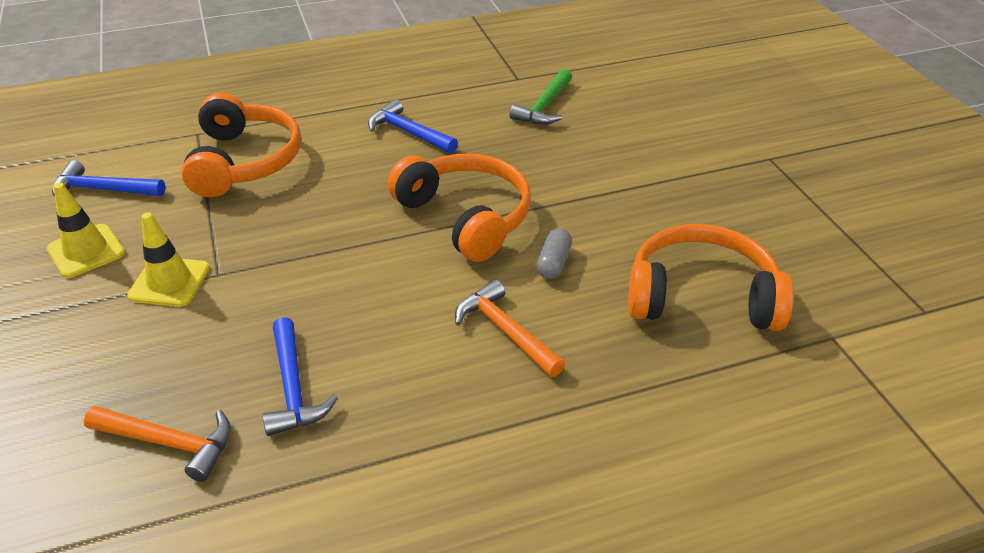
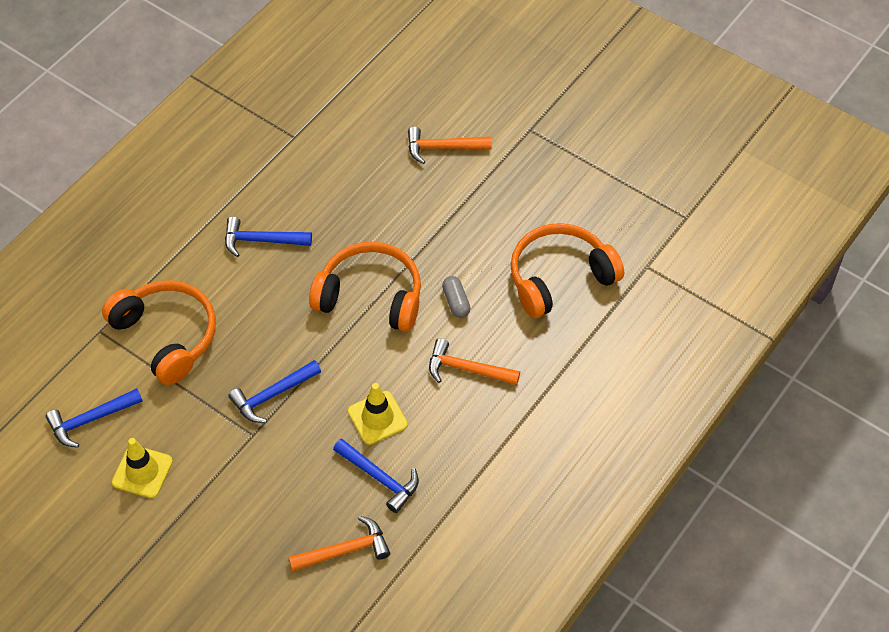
camera: 35 degrees left, 15 degrees up
yellow traffic cone [127,213,210,307] -> yellow traffic cone moved to [348,383,408,445]
green hammer [510,69,572,125] -> none
none -> blue hammer [228,360,321,423]
none -> orange hammer [408,126,492,164]

